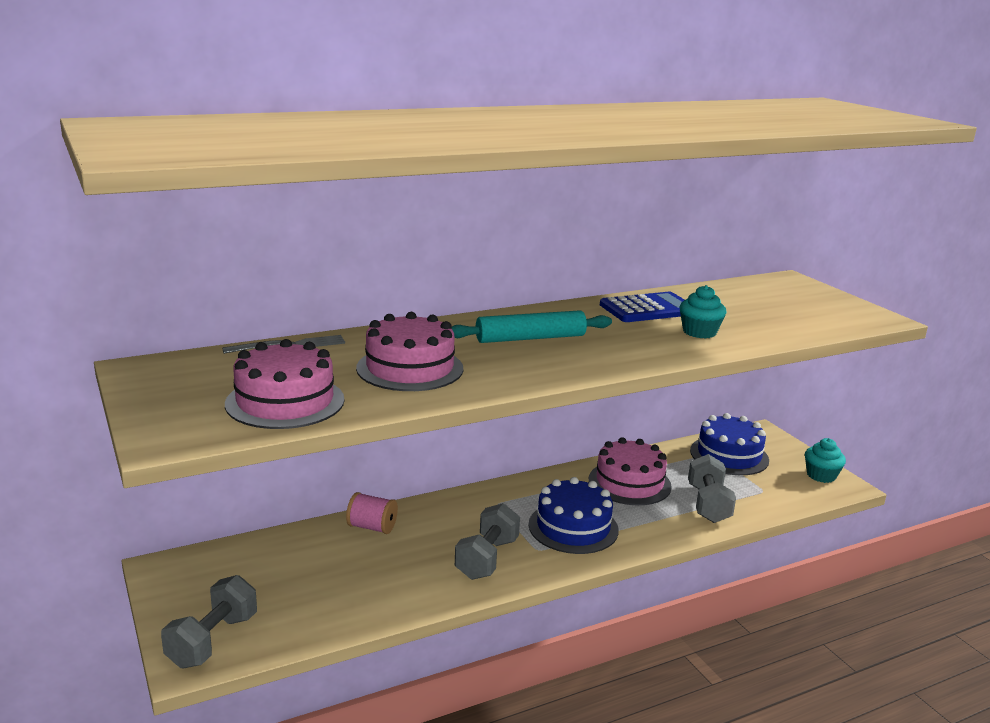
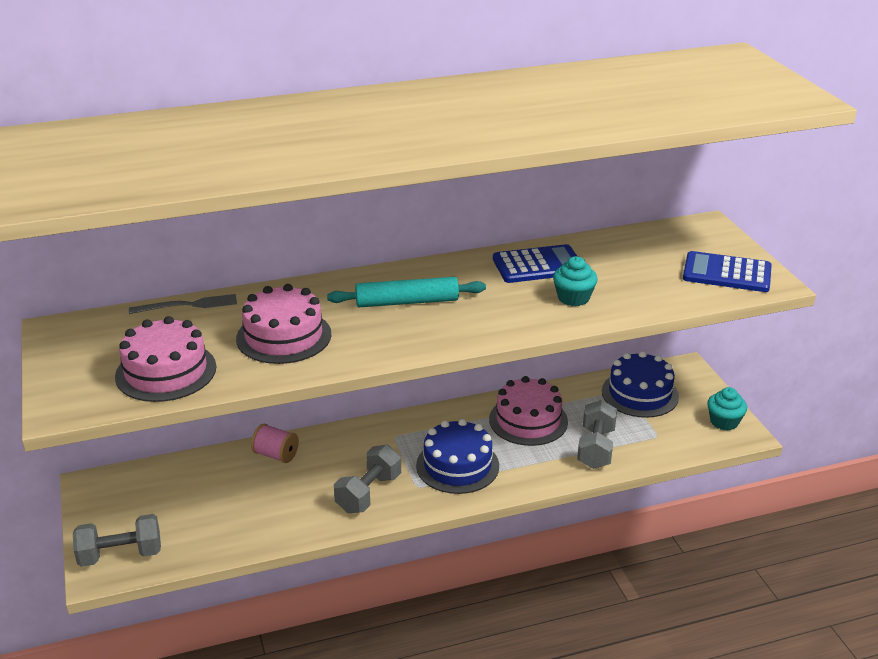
camera: 10 degrees right, 10 degrees up
grey dumbbell [161,575,257,668] -> grey dumbbell turned 45 degrees clockwise [73,514,161,567]
none -> blue calculator [683,251,772,292]

